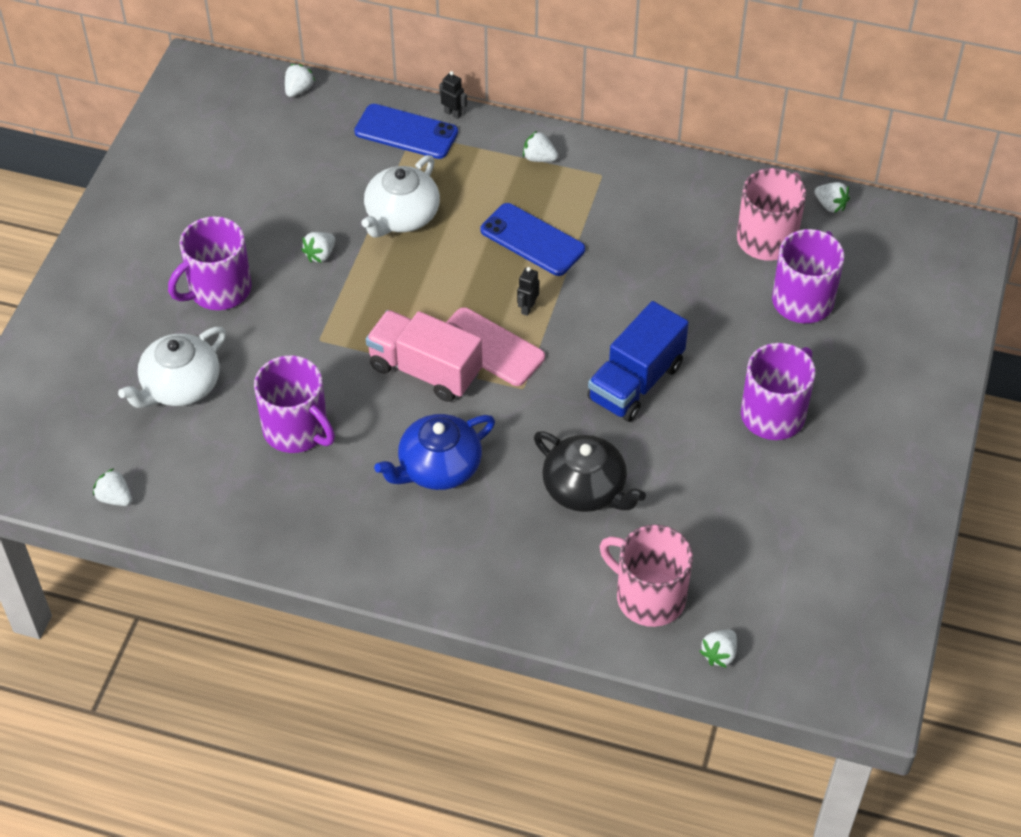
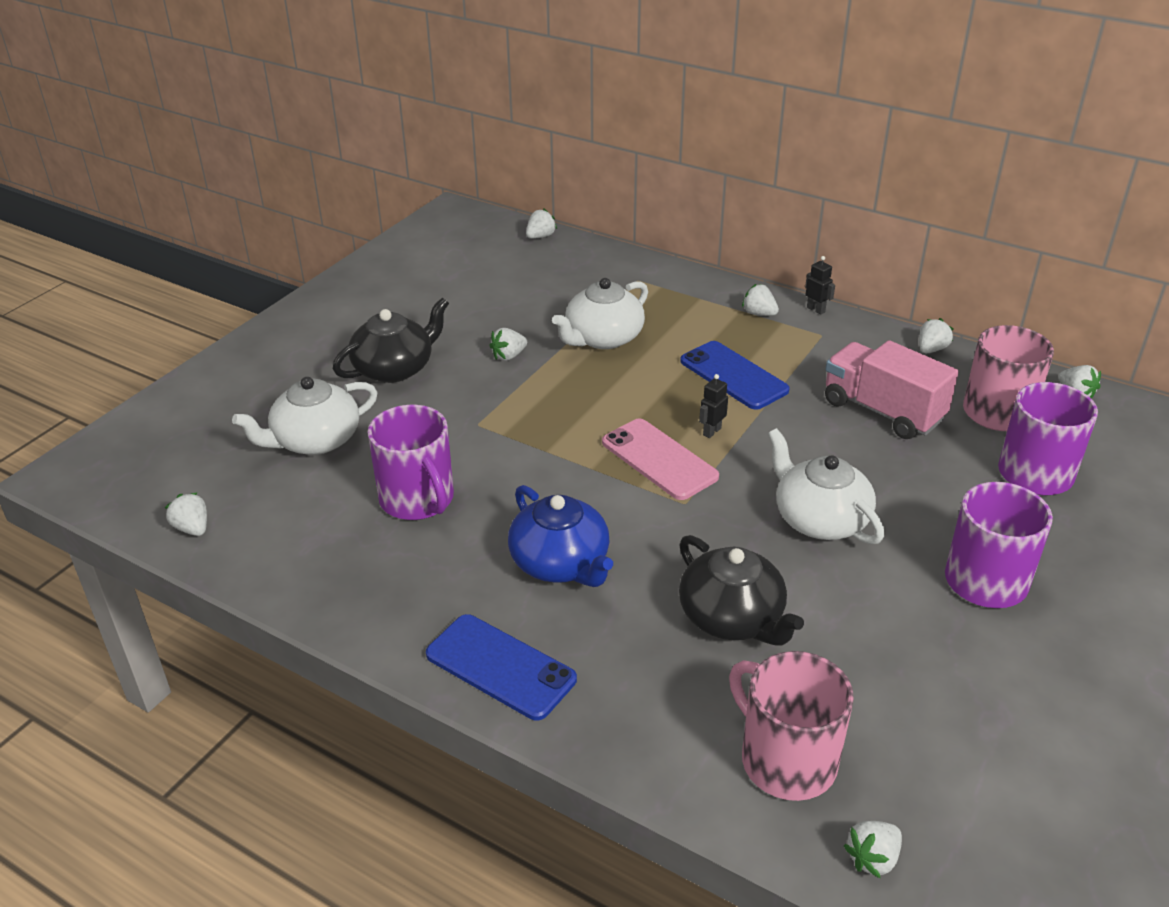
camera: 15 degrees right, 15 degrees down
purple mug [168,216,252,310] -> black teapot [333,298,449,383]
blue phone [354,104,458,159] -> blue phone moved to [426,614,577,721]
pink truck [366,310,482,402] -> pink truck moved to [825,340,959,439]
blue teapot [374,414,495,490] -> blue teapot turned 105 degrees counterclockwise [508,485,613,587]
black robot [439,71,467,119] -> black robot moved to [805,256,835,314]
blue truck [587,301,689,422] -> white teapot [768,428,884,544]
none -> white strawberry [919,318,954,353]

